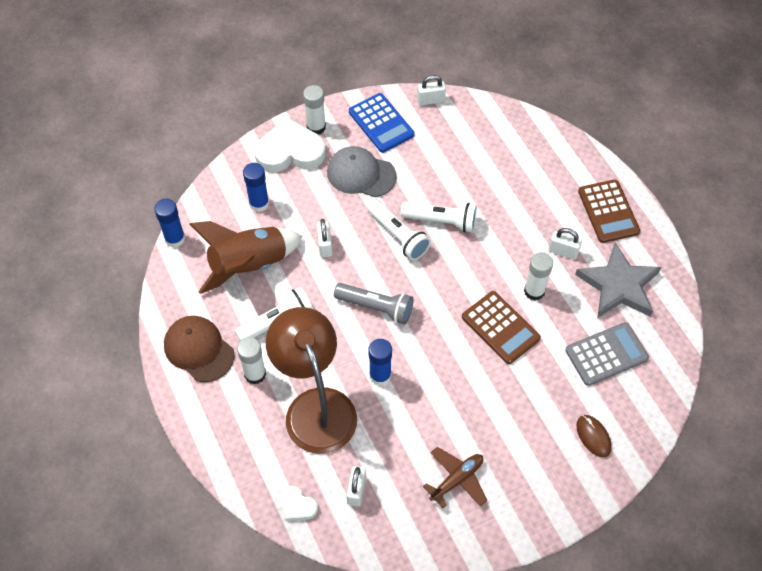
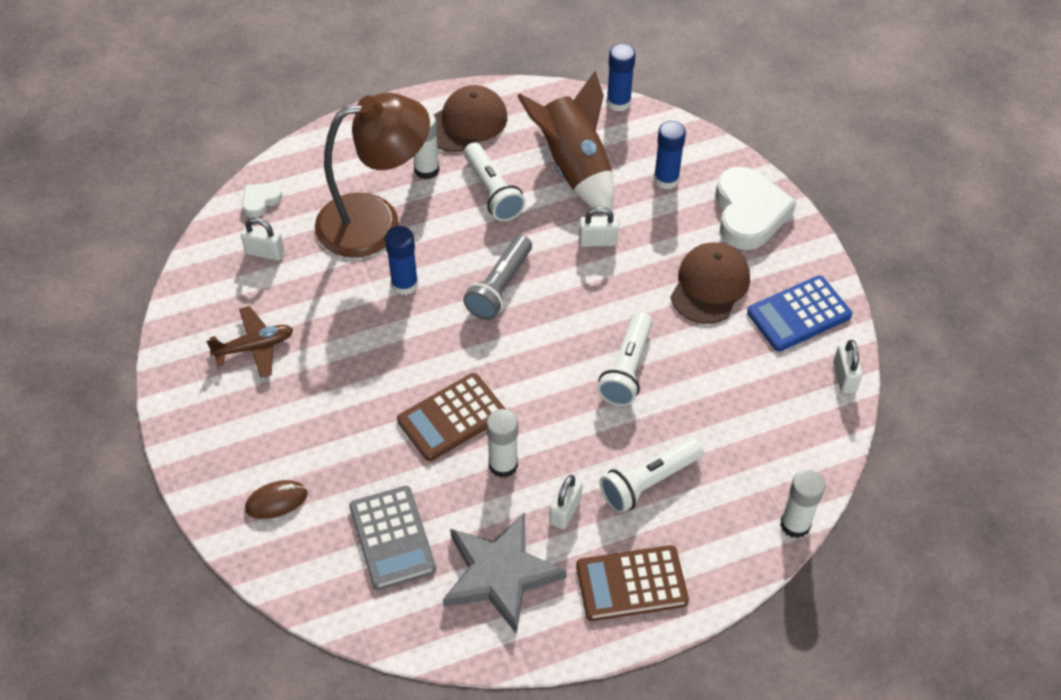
camera: 95 degrees right, 5 degrees down
white glue stick [303,85,326,134] -> white glue stick moved to [780,470,825,538]
grey cap [327,146,397,197] -> brown cap [670,242,750,324]
white flashlight [367,199,431,260] -> white flashlight moved to [600,438,704,513]
brown plane [423,447,487,508] -> brown plane turned 75 degrees counterclockwise [206,306,293,378]

